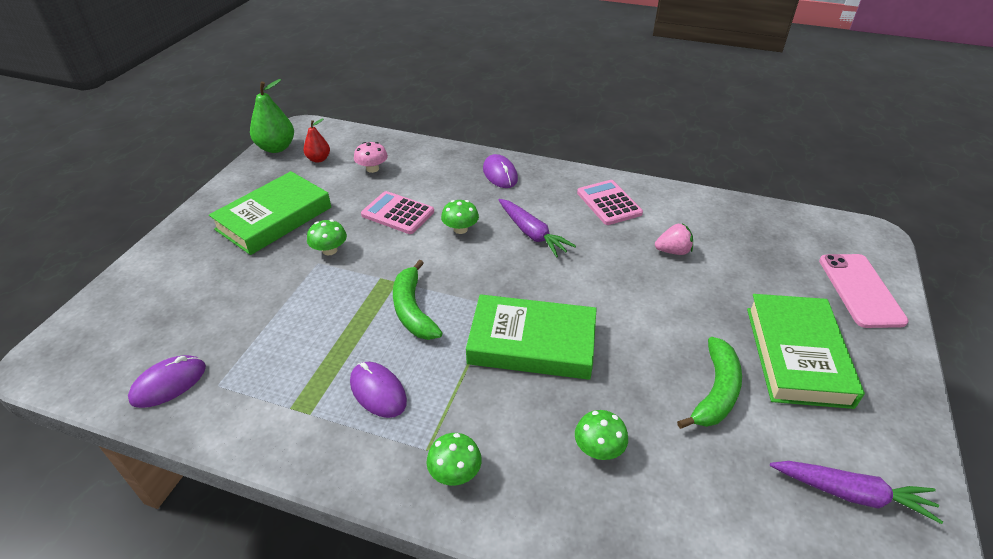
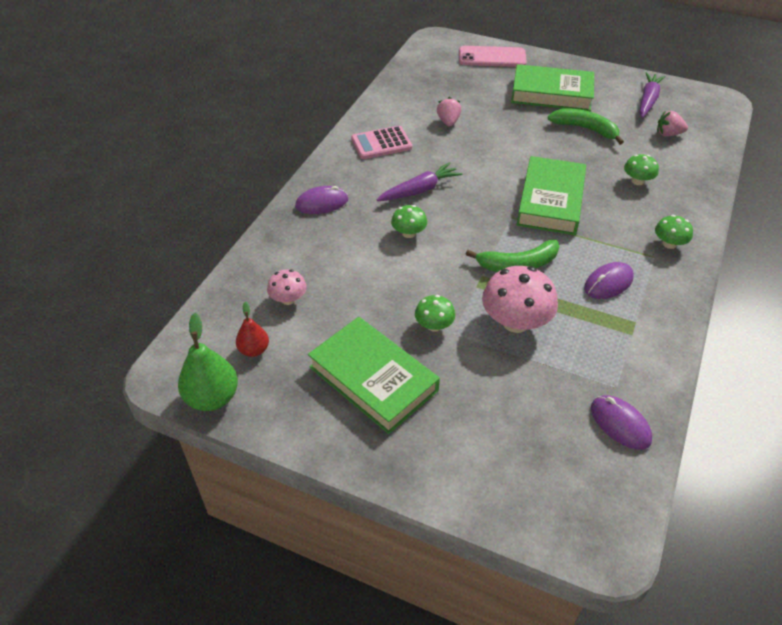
camera: 85 degrees left, 5 degrees up
pink calculator [361,191,434,234] -> none
none -> pink mushroom [482,266,558,333]
none -> pink strawberry [657,111,688,137]

